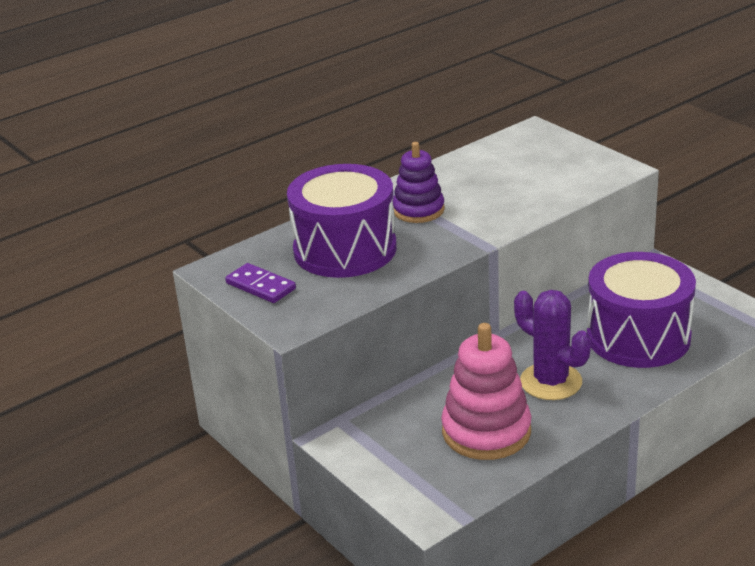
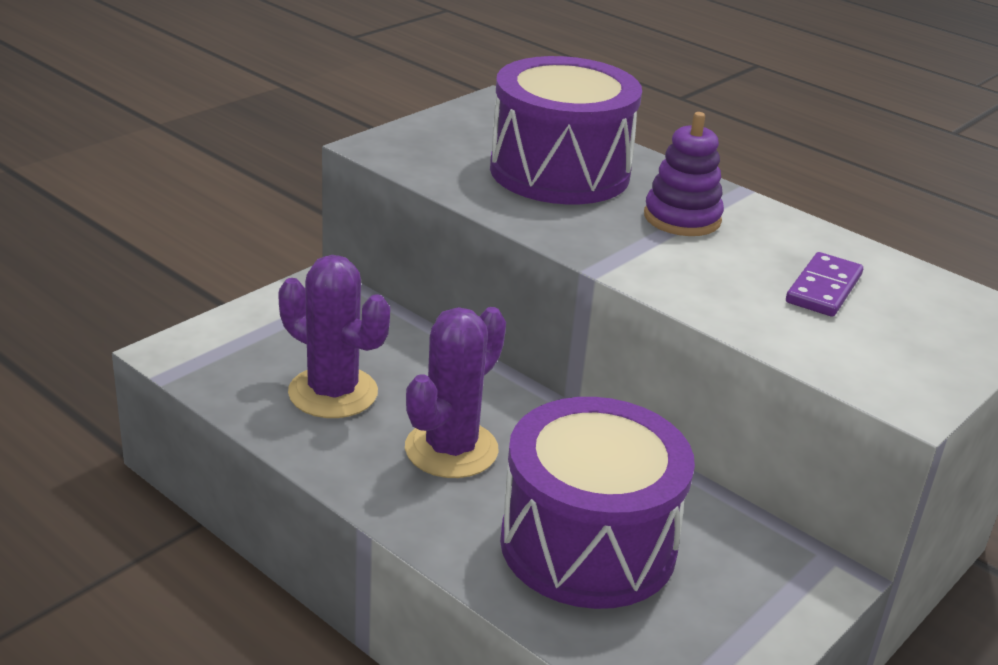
camera: 75 degrees right, 0 degrees up
purple domino [225,263,296,303] -> purple domino moved to [786,252,863,317]
pink stacking toy [441,323,531,460] -> purple cactus [278,255,390,418]

